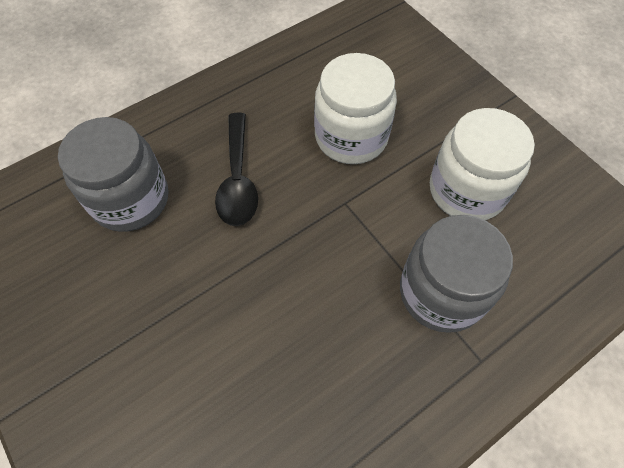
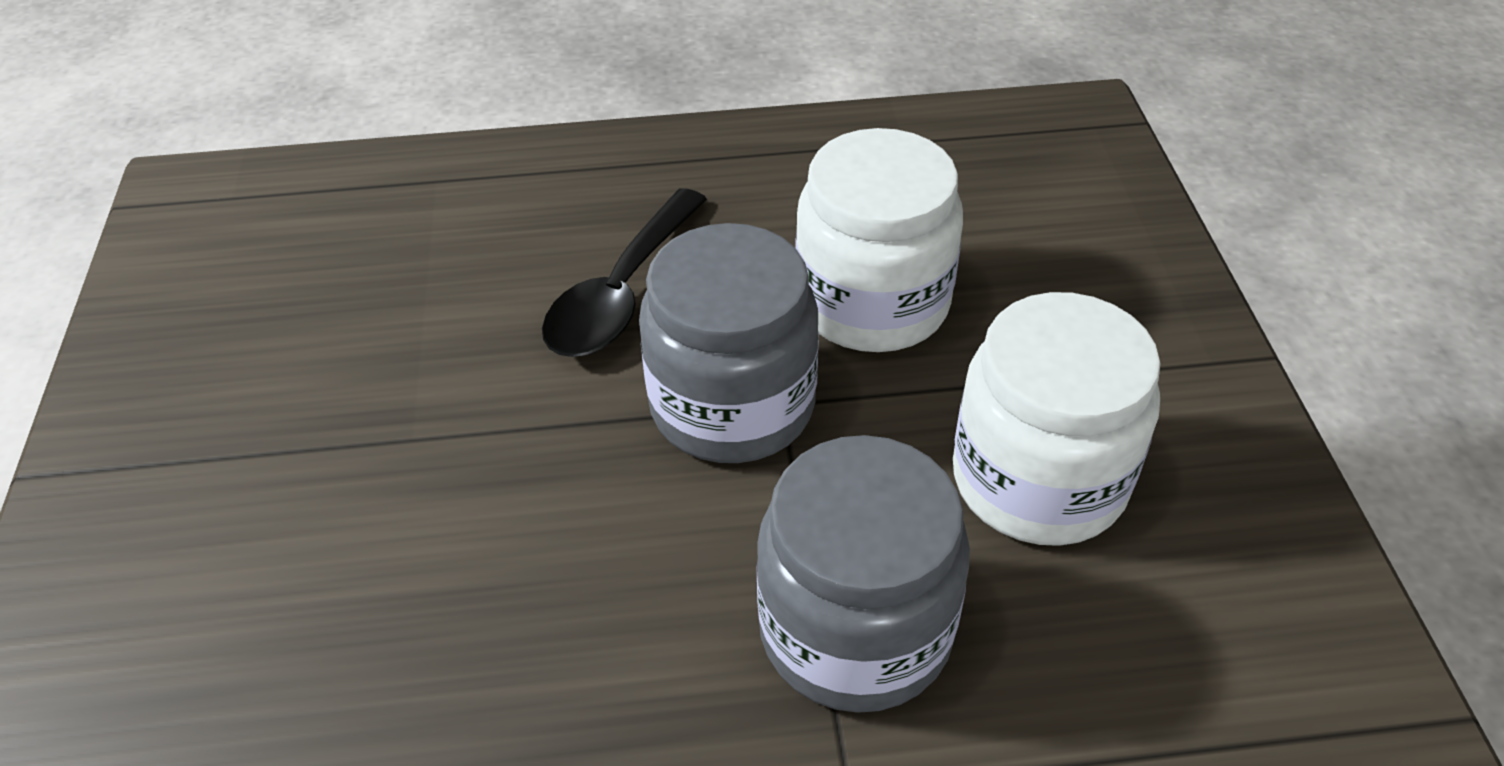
camera: 30 degrees right, 15 degrees down
grey jar [58,117,168,232] -> grey jar moved to [639,223,818,463]

